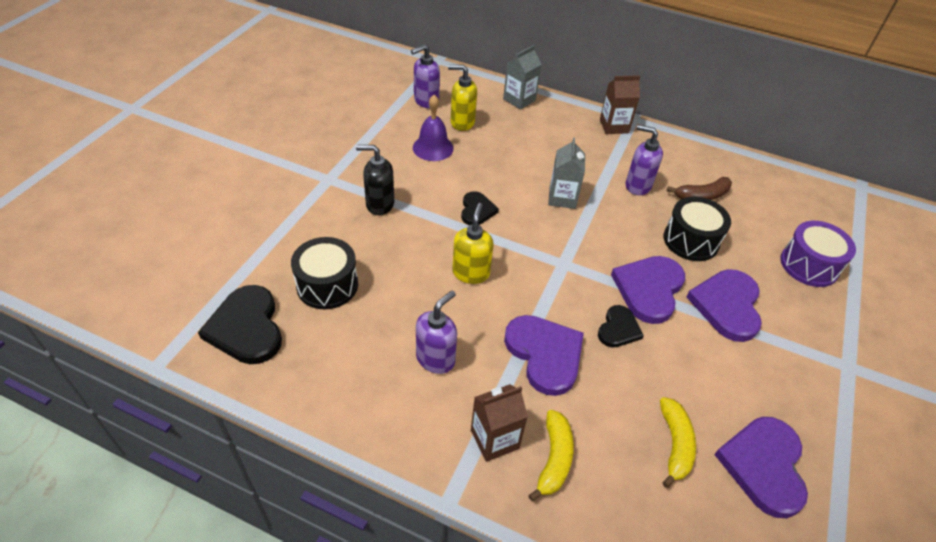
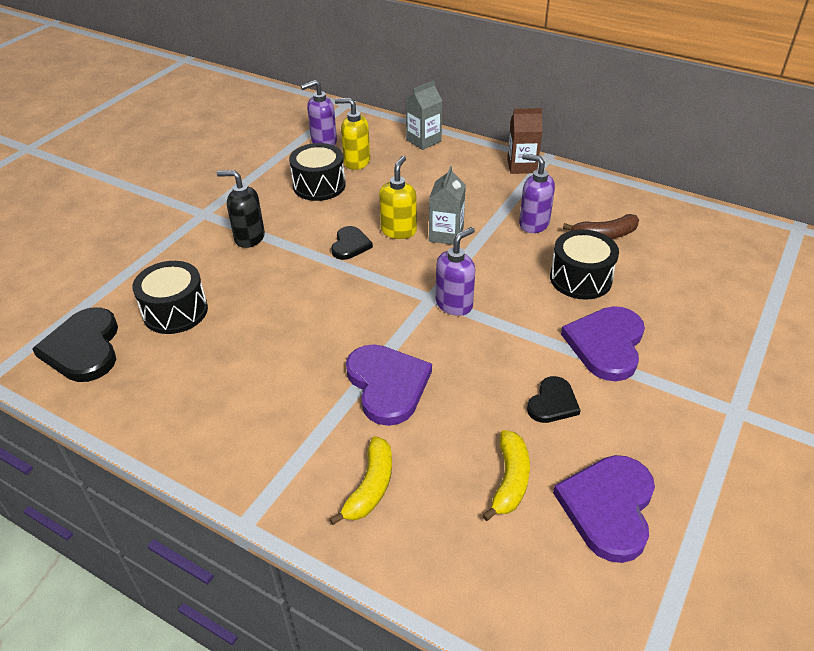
camera: 10 degrees right, 5 degrees down
purple bell [413,95,454,161] -> black drum [289,143,346,201]
purple soap dispenser [416,291,457,374] -> purple soap dispenser moved to [436,227,475,316]
yellow soap dispenser [452,203,494,284] -> yellow soap dispenser moved to [379,156,417,239]
brown carton [471,384,528,462] -> none
black heart [598,305,644,348] -> black heart moved to [527,376,581,423]
purple heart [611,256,685,324] -> none
purple drum [780,221,856,287] -> none

